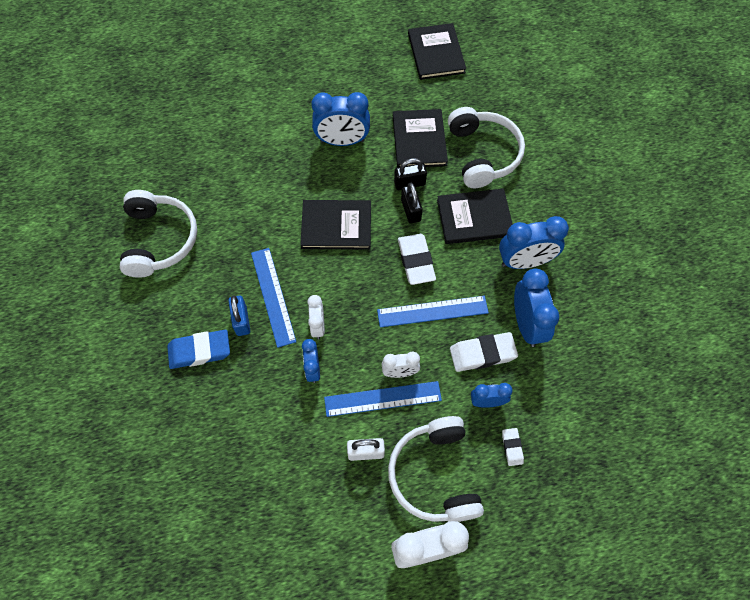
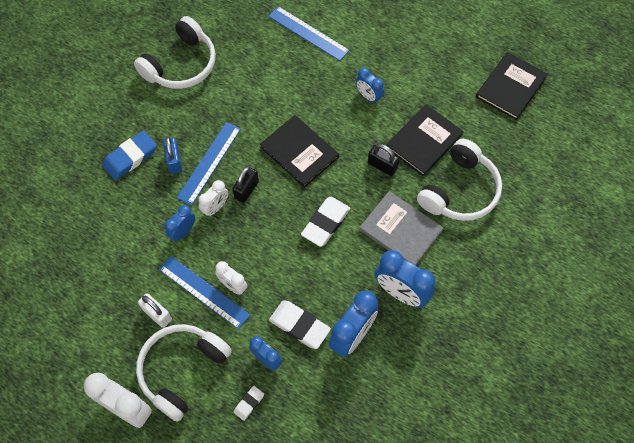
camera: 45 degrees right, 0 degrees up
blue eraser [167,330,230,369] -> blue eraser turned 75 degrees counterclockwise [102,131,157,180]
blue padlock [228,295,250,336] -> blue padlock turned 45 degrees counterclockwise [163,136,182,174]
blue clock [311,92,370,146] -> blue clock [356,68,384,104], size x0.58
blue ruler [377,296,489,328] -> blue ruler moved to [268,6,349,61]
black padlock [401,183,422,224] -> black padlock moved to [232,166,259,203]
black book [437,188,513,244] -> grey book [359,191,444,265]

